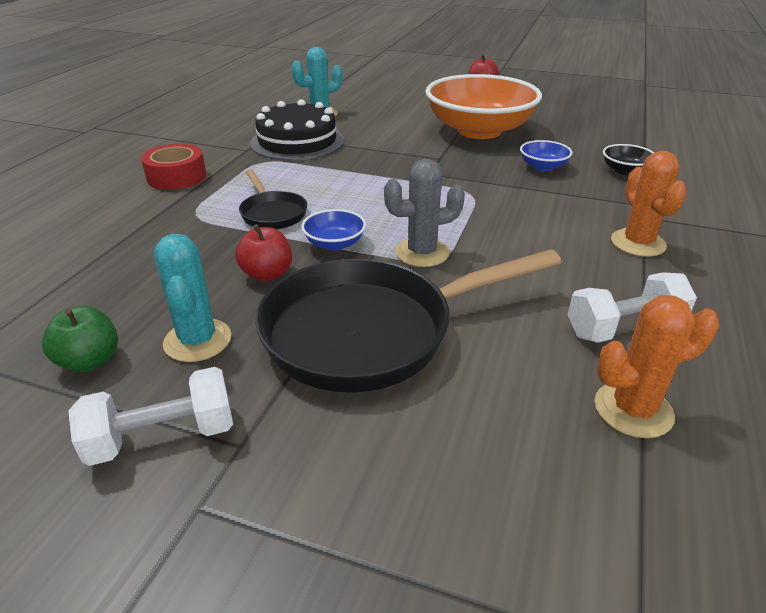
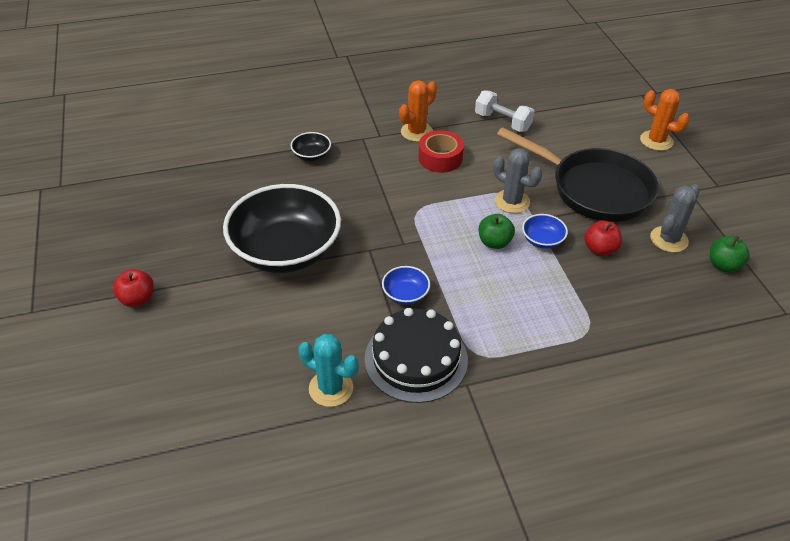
camera: 125 degrees left, 10 degrees up
white dumbbell [68,367,233,466] -> none
red tape [141,144,206,190] -> red tape moved to [418,130,464,173]
turquoise cactus [154,234,231,362] -> grey cactus [650,184,700,252]
black pan [239,169,307,229] -> none
orange bowl [425,74,542,139] -> black bowl [223,184,341,273]
blue bowl [520,140,573,171] -> blue bowl moved to [382,266,430,305]
orange cactus [595,295,719,438] -> orange cactus moved to [640,89,690,151]
none -> green apple [479,214,515,249]

